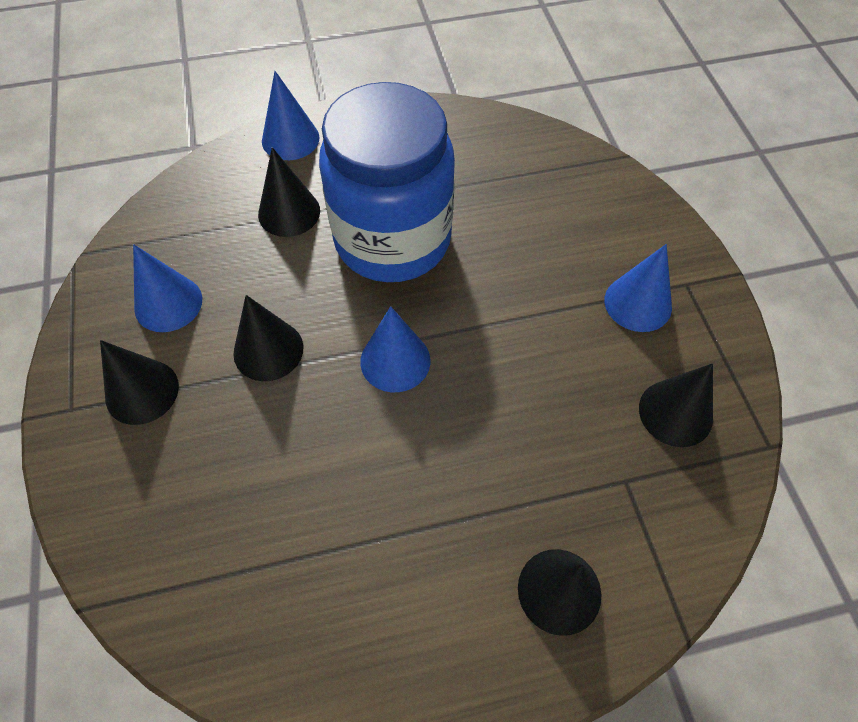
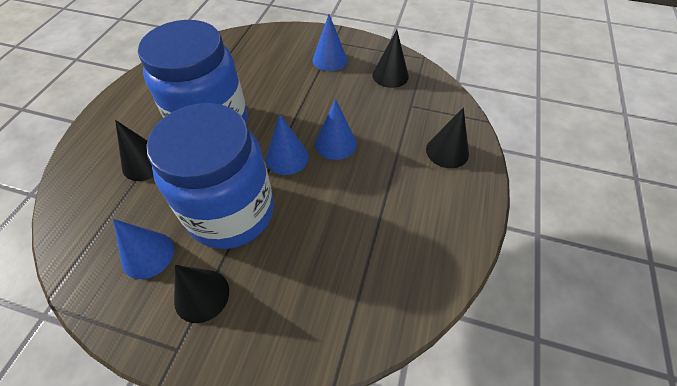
camera: 60 degrees left, 5 degrees down
black cone [233,295,303,381] -> blue jar [147,103,274,249]
blue cone [262,71,320,160] -> blue cone moved to [315,99,357,160]

